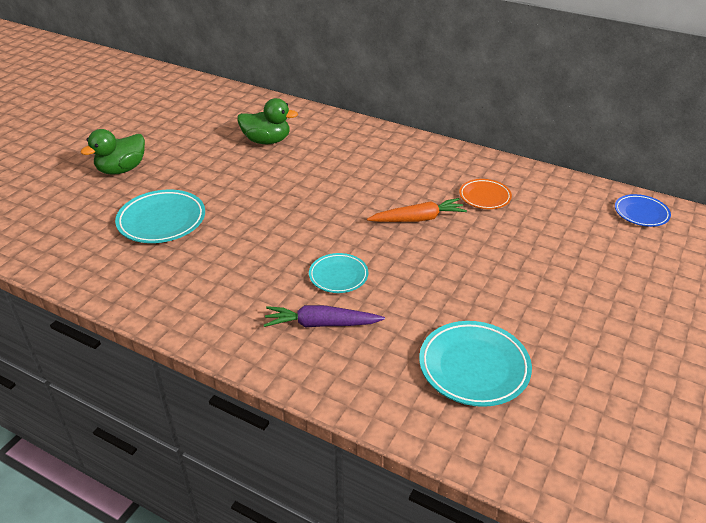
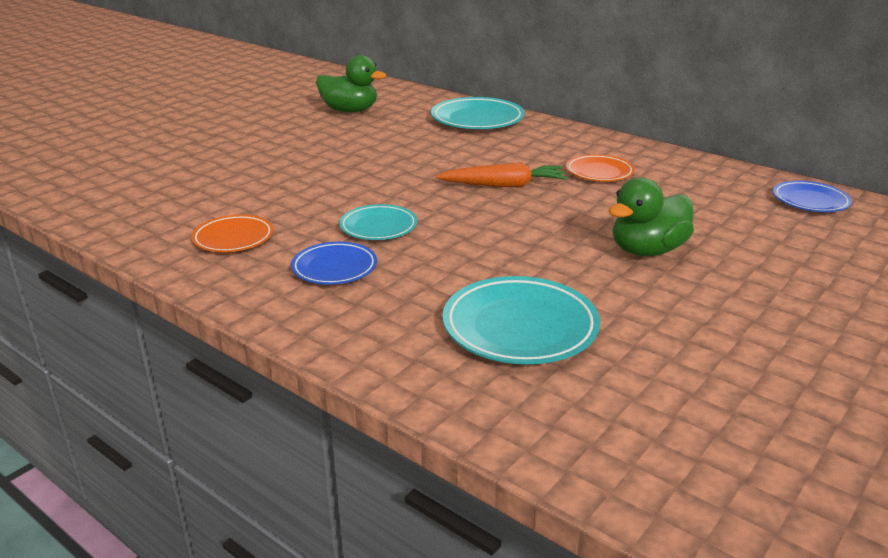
camera: 10 degrees right, 10 degrees down
green duck [80,129,145,174] -> green duck moved to [608,177,694,256]
turquoise plate [115,190,205,243] -> turquoise plate moved to [431,97,525,129]
purple carrot [264,305,385,327] -> blue plate [291,242,377,285]
none -> orange plate [192,215,273,252]

